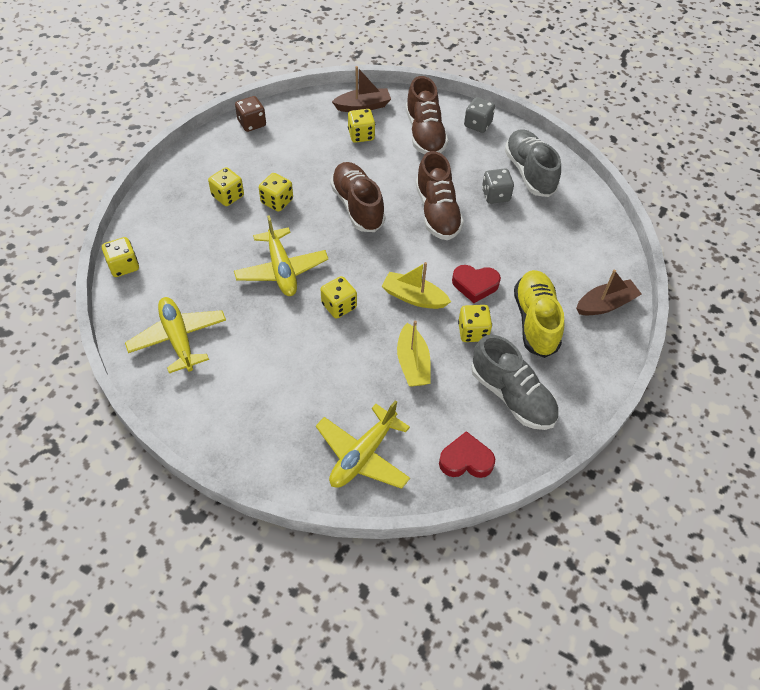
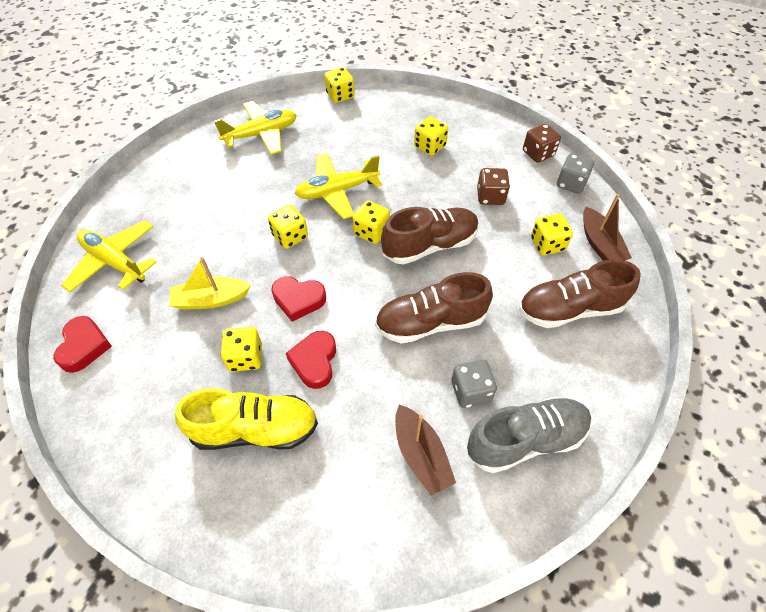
camera: 90 degrees right, 0 degrees up
yellow dice [259,173,293,212] -> yellow dice moved to [353,201,390,244]
yellow boat [382,262,451,309] -> red heart [271,276,326,322]
grey dice [464,97,495,133] -> grey dice moved to [557,154,594,194]
grey shoe [471,335,559,430] -> none
brown boat [576,270,641,315] -> brown boat moved to [395,405,456,496]
none -> brown dice [477,168,510,205]

